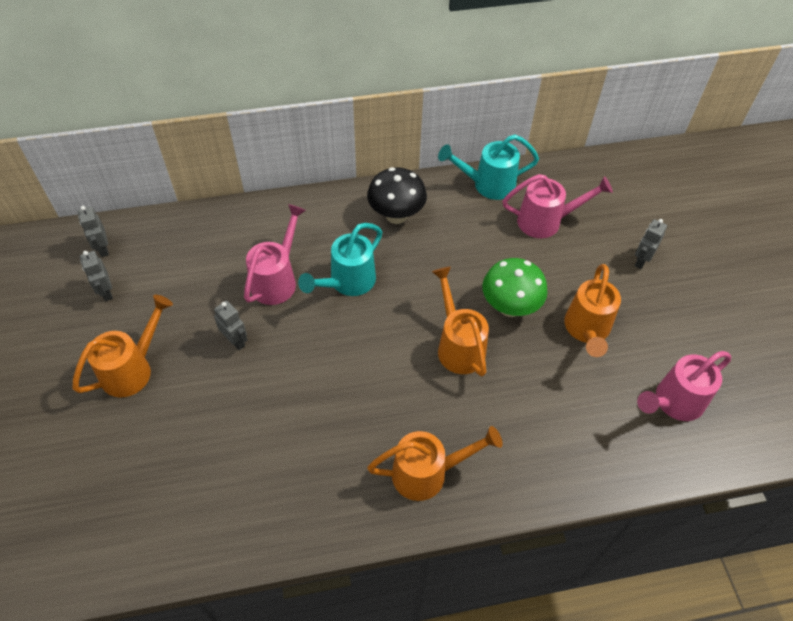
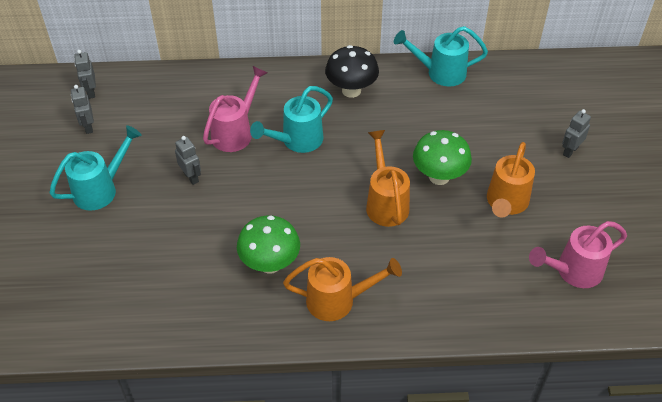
camera: 10 degrees right, 5 degrees down
orange watering can [72,295,173,398] -> turquoise watering can [49,125,142,211]
pink watering can [502,174,613,238] -> none
none -> green mushroom [237,215,300,274]

